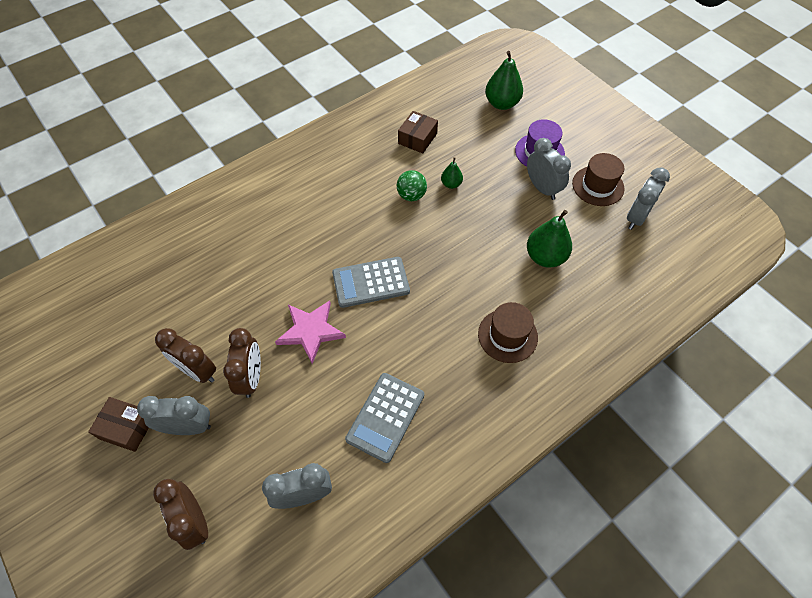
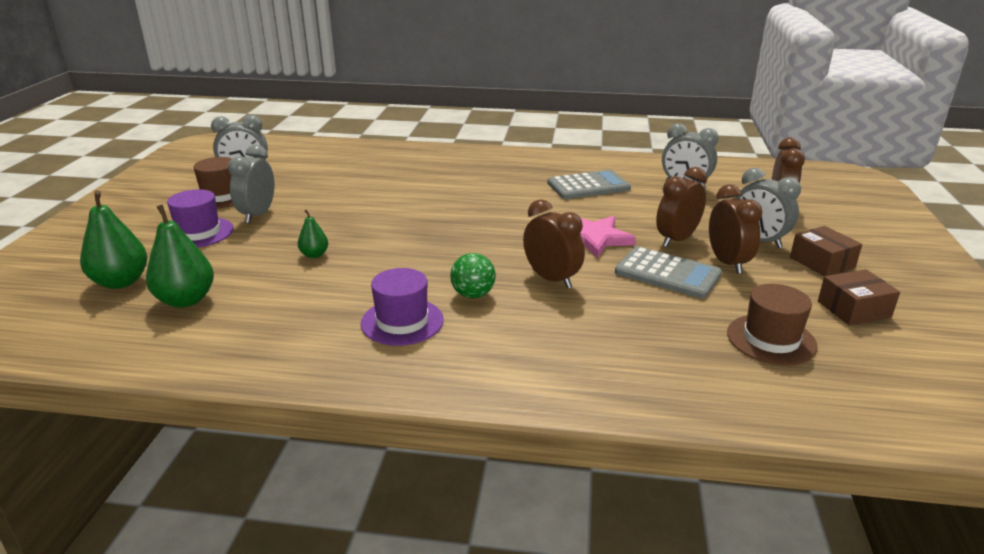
camera: 135 degrees left, 30 degrees down
grey calculator [332,257,410,308] -> grey calculator moved to [615,246,722,299]
green ball [397,170,427,201] -> green ball moved to [450,253,496,298]
brown box [398,111,438,154] -> brown box moved to [818,269,900,325]
brown hat [478,302,538,363] -> brown hat moved to [727,284,818,365]
green pear [527,210,572,268] -> green pear moved to [146,204,214,308]
none -> purple hat [360,268,444,346]
none -> brown clock [523,199,585,289]

